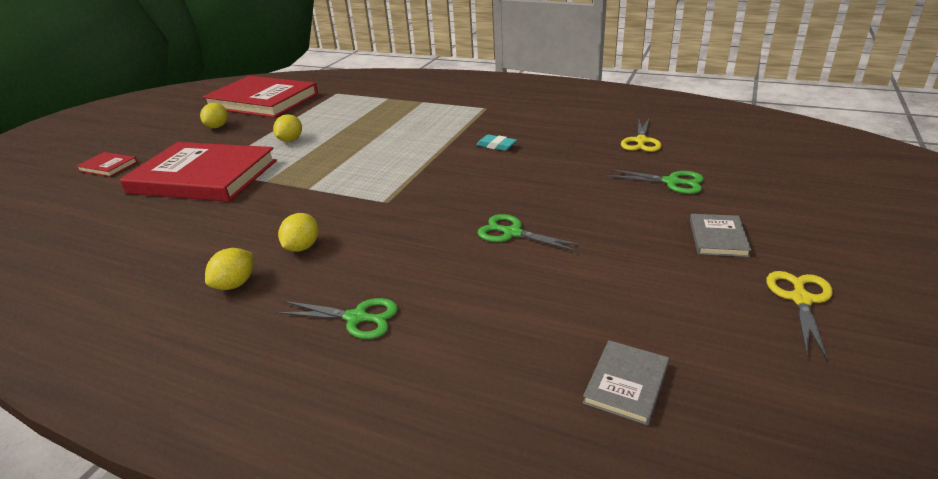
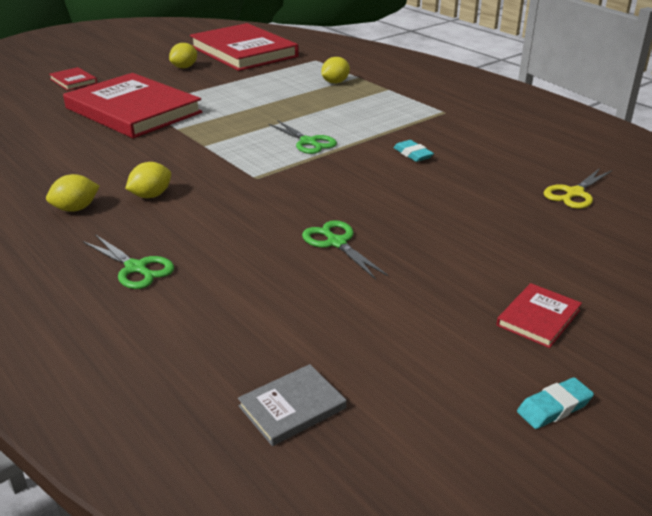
camera: 25 degrees right, 0 degrees up
yellow lemon [273,114,302,142] -> yellow lemon moved to [321,57,350,84]
green scissors [607,169,704,194] -> green scissors moved to [269,120,337,154]
grey book [690,214,751,257] -> red book [496,283,582,348]
yellow scissors [766,271,832,361] -> turquoise eraser [517,377,594,429]

